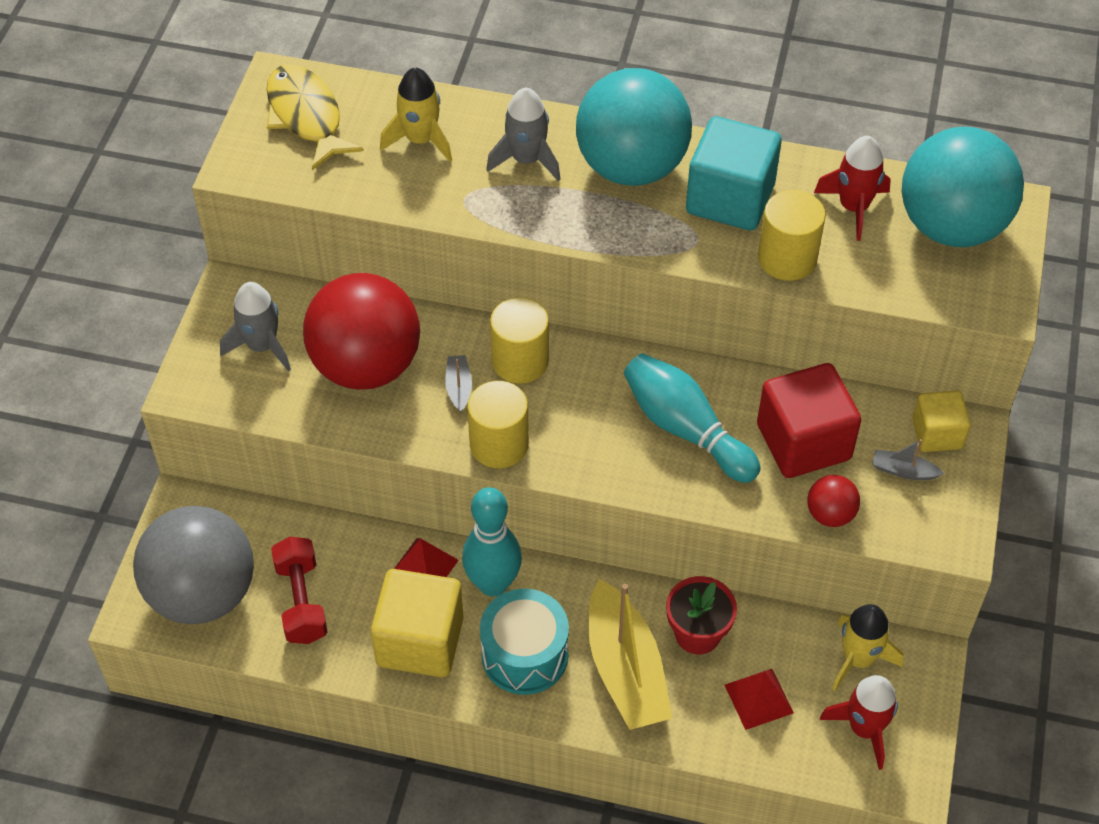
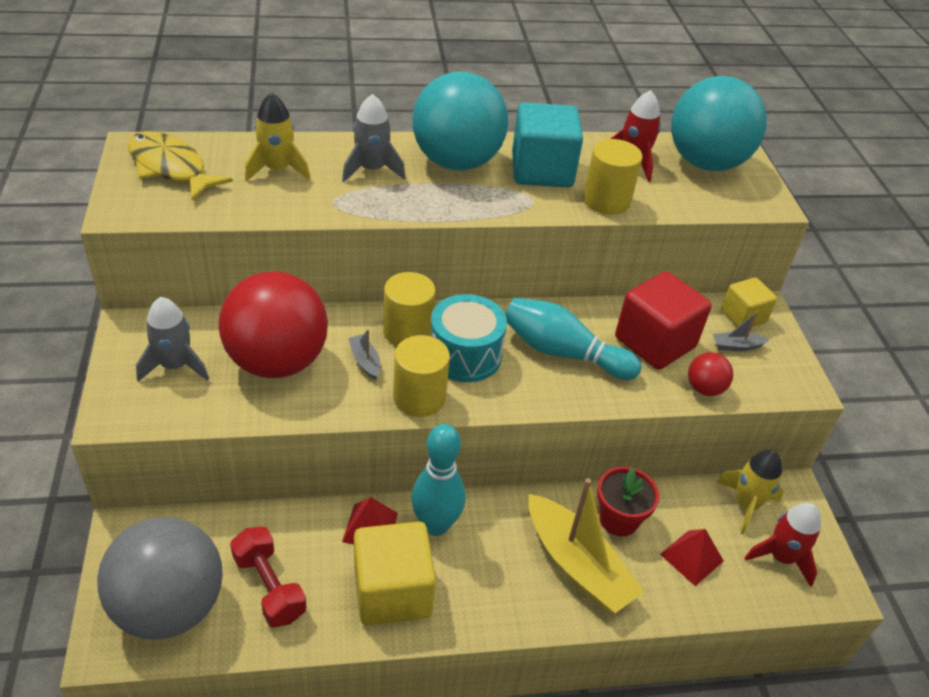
camera: 25 degrees left, 10 degrees down
turquoise drum [480,589,569,695] -> turquoise drum moved to [431,294,507,382]

